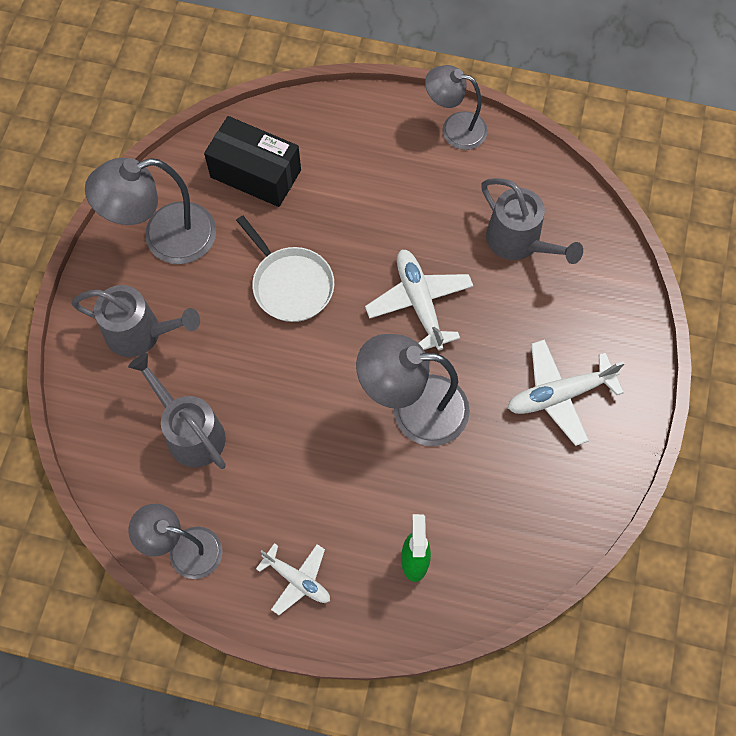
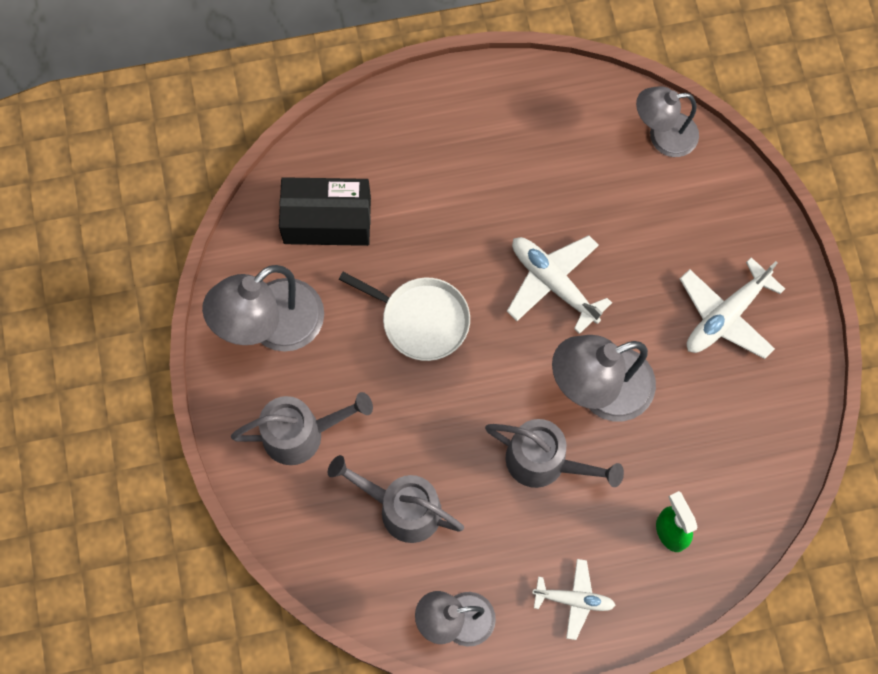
camera: 25 degrees left, 5 degrees up
grey lamp [425,65,488,150] -> grey lamp moved to [636,86,699,157]
grey watering can [481,178,583,264] -> grey watering can moved to [485,419,624,488]

